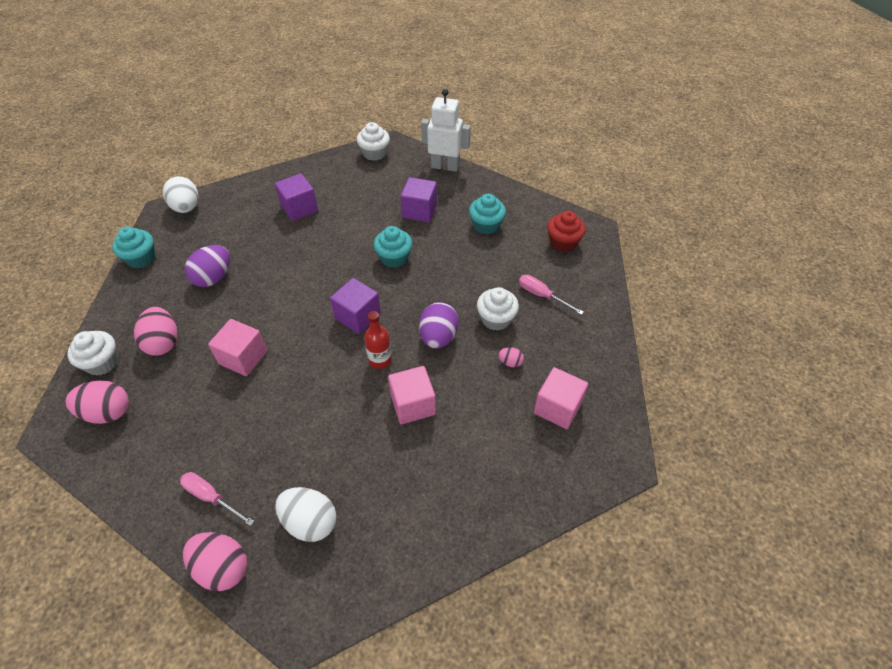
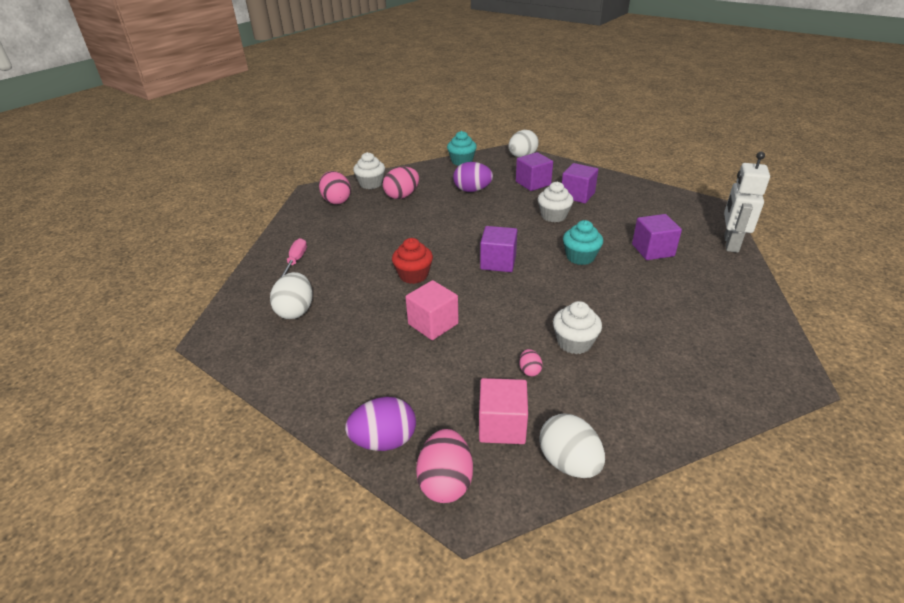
camera: 65 degrees right, 15 degrees down
pink egg [183,532,247,591] -> pink egg moved to [416,429,473,503]
pink cube [208,319,267,376] -> none
white cupcake [357,122,390,161] -> white cupcake moved to [538,182,573,222]
red bottle [364,311,392,369] -> none
purple egg [419,302,459,349] -> purple egg moved to [345,397,416,451]
white robot [421,89,471,172] -> white robot turned 150 degrees counterclockwise [724,152,770,253]
turquoise cupcake [469,194,506,235] -> none
pink screwdriver [519,275,583,315] -> none
red cupcake [547,211,586,252] -> red cupcake moved to [392,238,433,284]
none -> purple cube [516,152,553,191]
none -> white egg [539,413,605,478]

